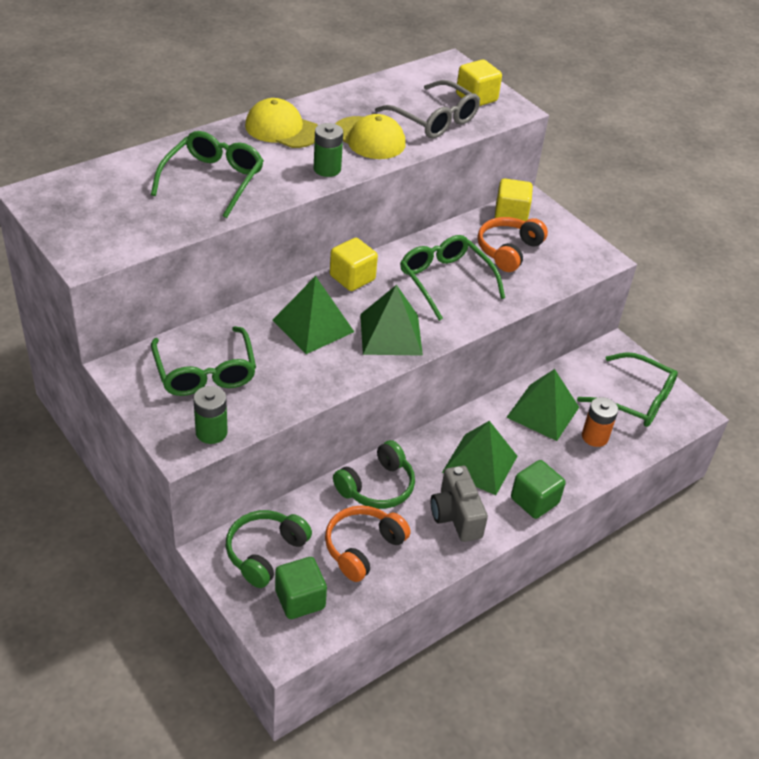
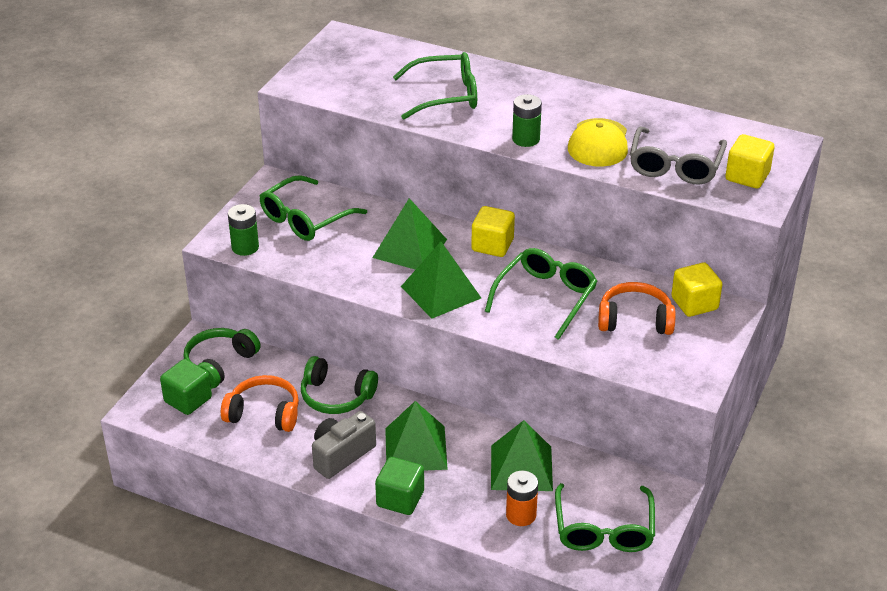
camera: 65 degrees right, 5 degrees down
green headphones [226,510,312,588] -> green headphones turned 60 degrees counterclockwise [183,328,261,389]
yellow cap [245,98,318,148] -> none

